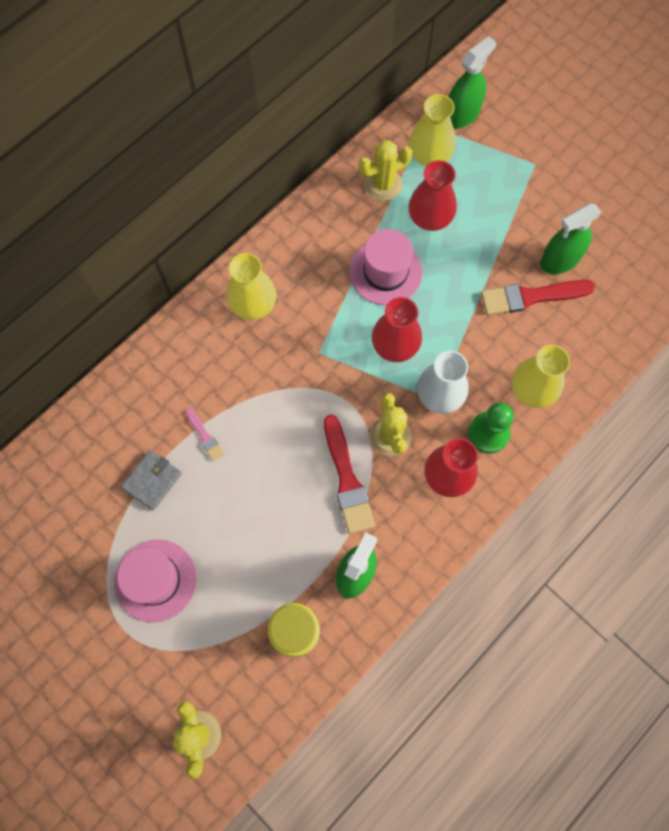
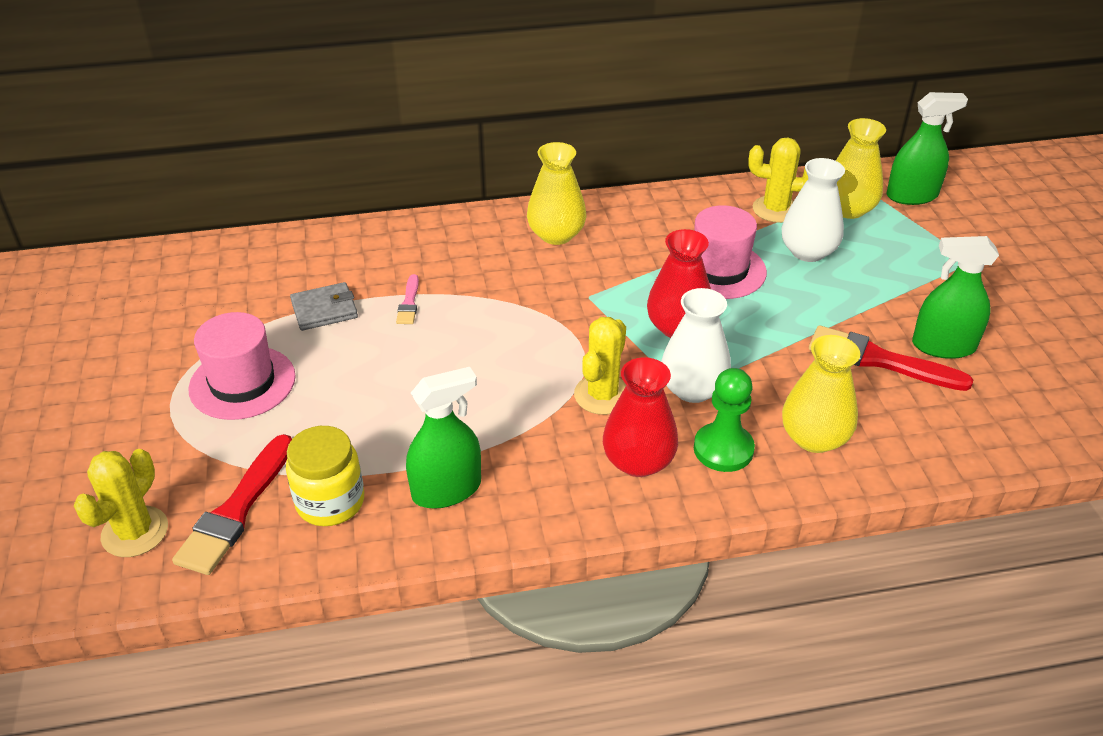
camera: 35 degrees right, 30 degrees down
red brush [324,415,375,534] -> red brush moved to [172,434,292,575]
red vase [409,160,457,231] -> white vase [781,158,845,262]

